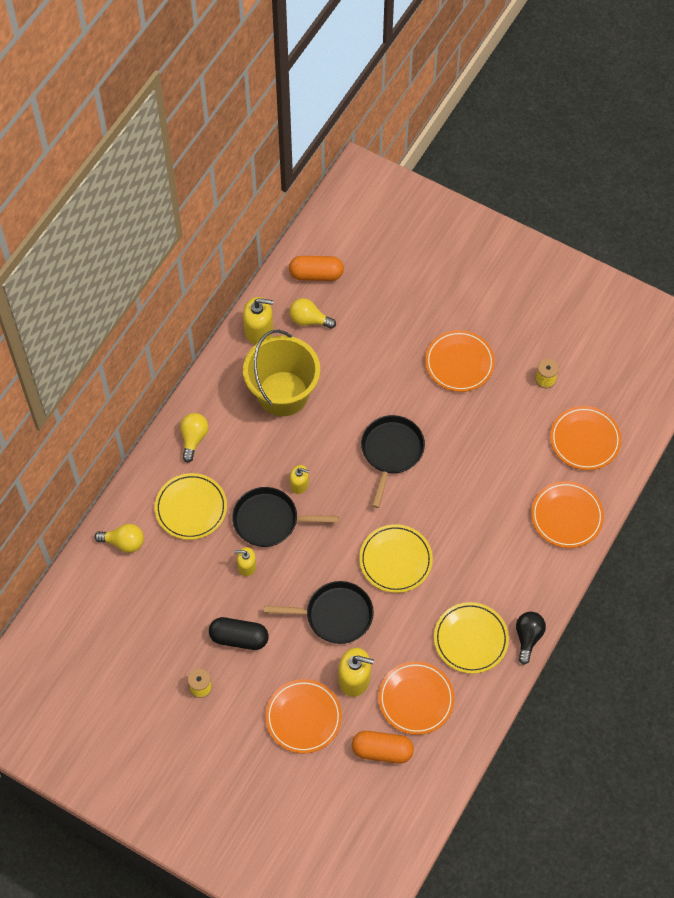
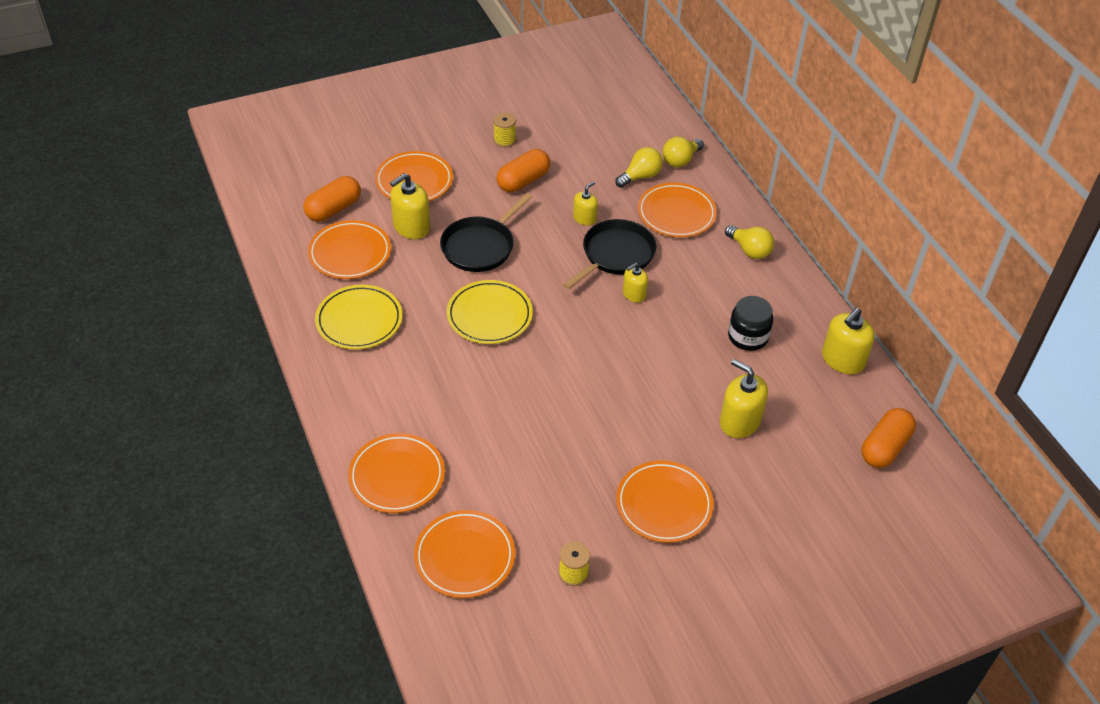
camera: 125 degrees right, 15 degrees down
yellow plate [155,473,227,540] -> orange plate [638,183,717,237]
black capsule [209,617,269,650] -> orange capsule [497,149,550,192]
yellow bucket [243,330,320,416] -> black jar [728,296,773,351]
yellow light bulb [290,298,336,329] -> yellow light bulb moved to [615,147,663,188]
black pan [361,415,425,508] -> none
black light bulb [516,612,546,665] -> none
none -> yellow soap dispenser [720,359,768,438]

